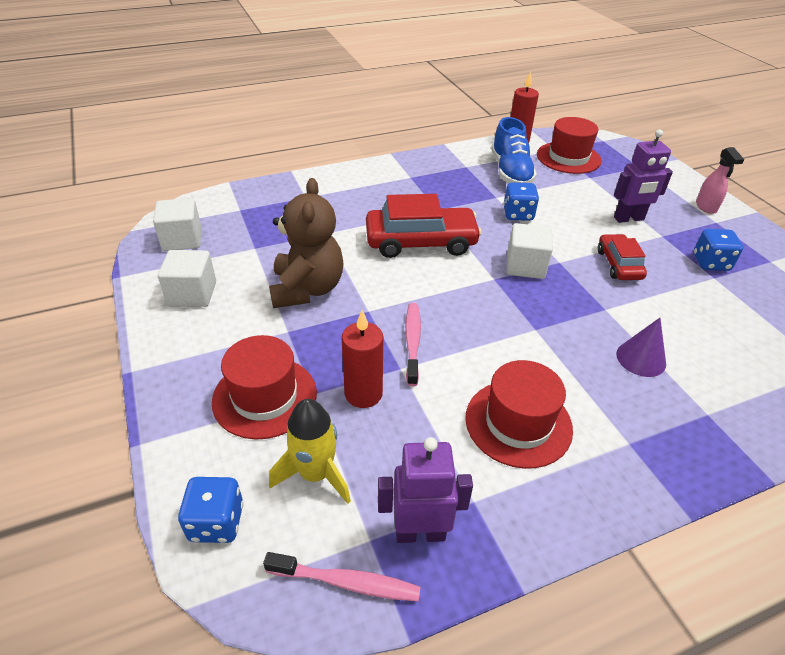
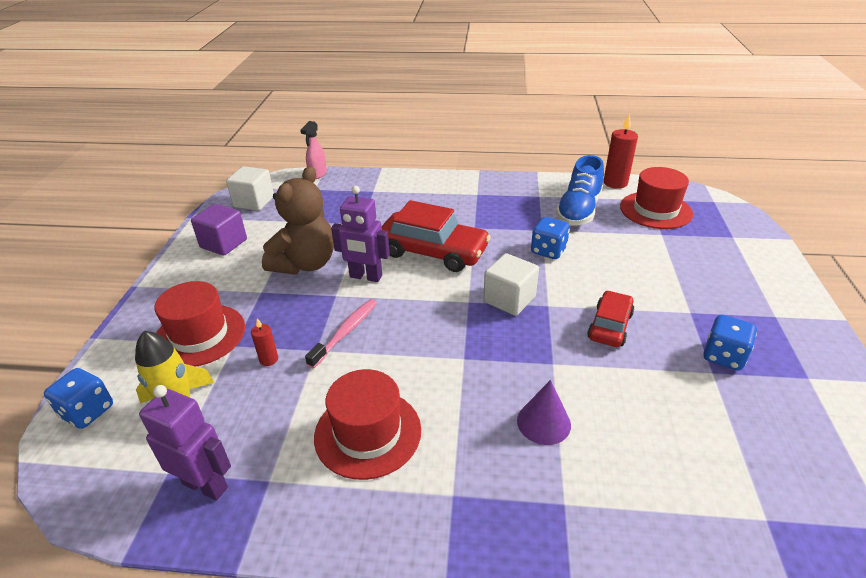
camera: 30 degrees right, 5 degrees down
white cube [158,250,216,307] -> purple cube [191,204,247,255]
pink toothbrush [263,552,421,601] -> none
red candle [342,310,383,408] -> red candle [251,318,278,366], size x0.54
purple robot [614,129,673,223] -> purple robot moved to [331,186,390,282]
pink spray bottle [696,147,744,214] -> pink spray bottle moved to [300,121,327,179]

